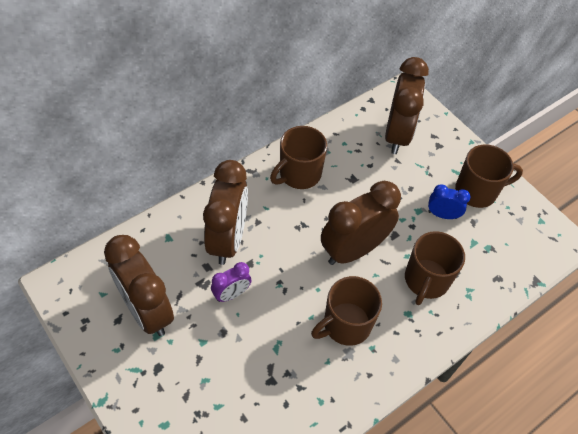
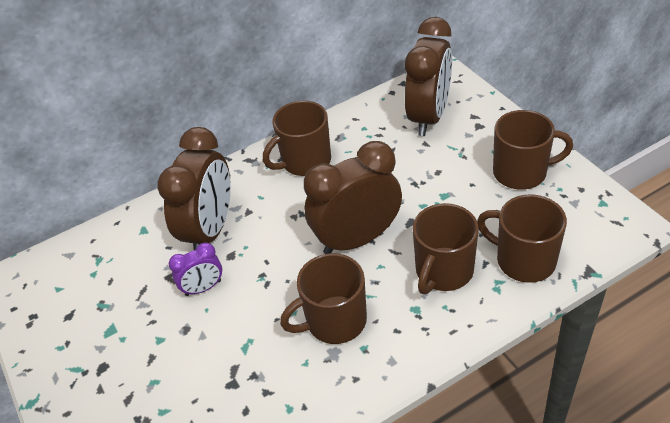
camera: 15 degrees right, 10 degrees down
brown clock [104,235,174,336] -> none
blue clock [428,184,471,219] -> none
none -> brown mug [477,194,567,283]

